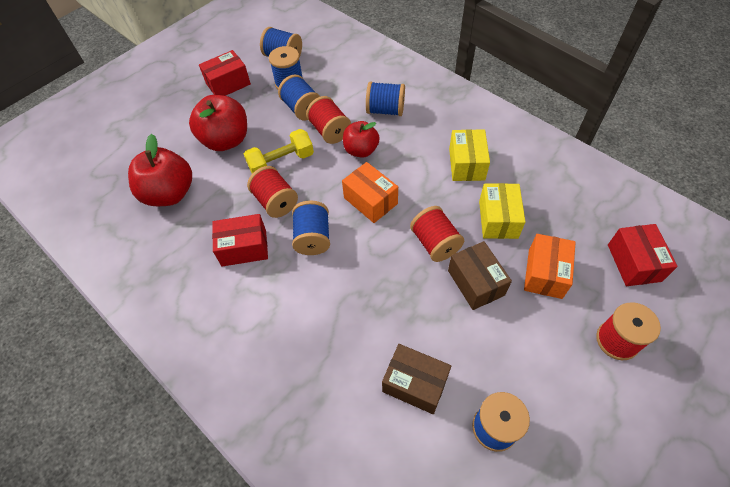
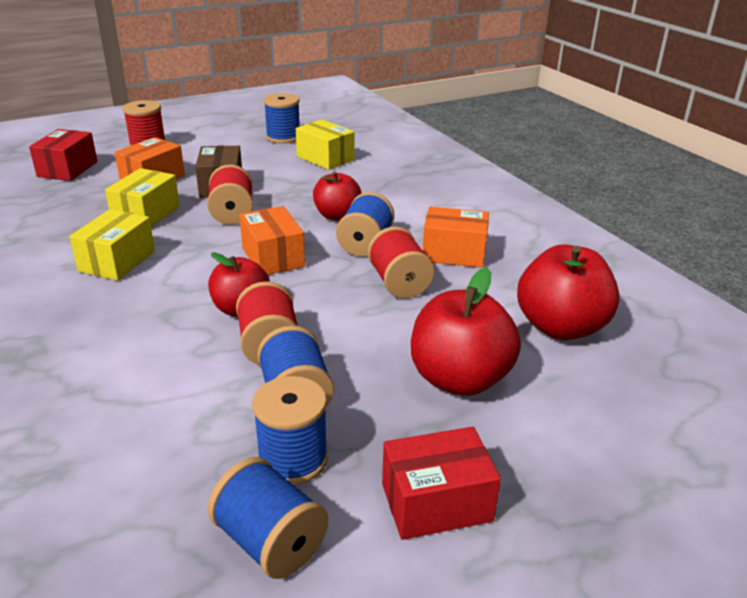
camera: 165 degrees left, 25 degrees down
red box [212,214,268,267] -> orange box [422,207,489,268]
yellow dumbbell [244,129,314,174] -> none
blue spool [366,81,405,116] -> none
brown box [382,344,451,414] -> yellow box [296,119,355,170]
none -> red apple [313,171,362,221]

